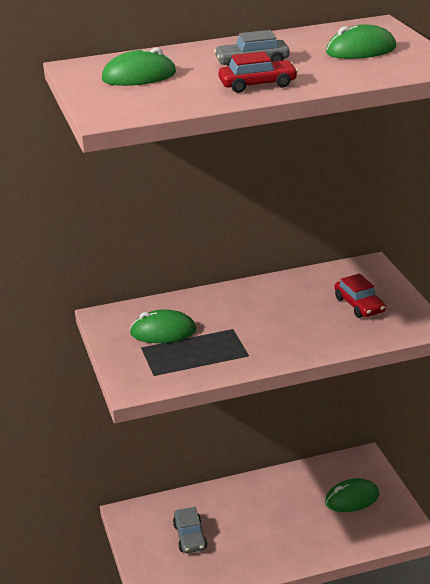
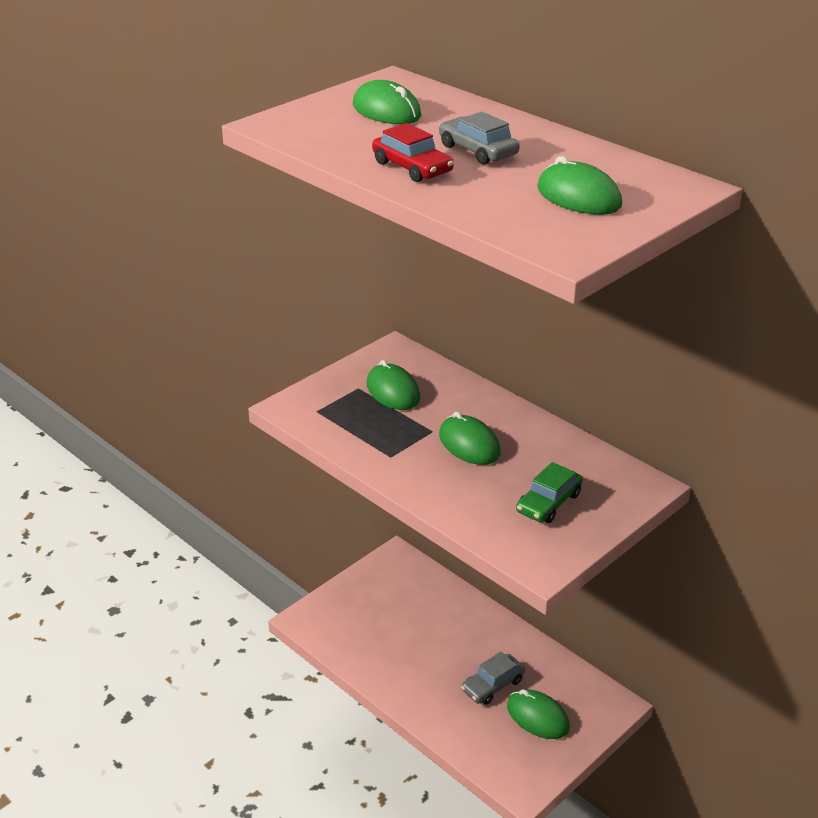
camera: 60 degrees right, 5 degrees up
grey car [173,507,207,553] -> grey car moved to [461,652,525,705]
red car [334,274,386,318] -> green car [516,462,583,523]
none -> green mouse [439,412,501,465]

